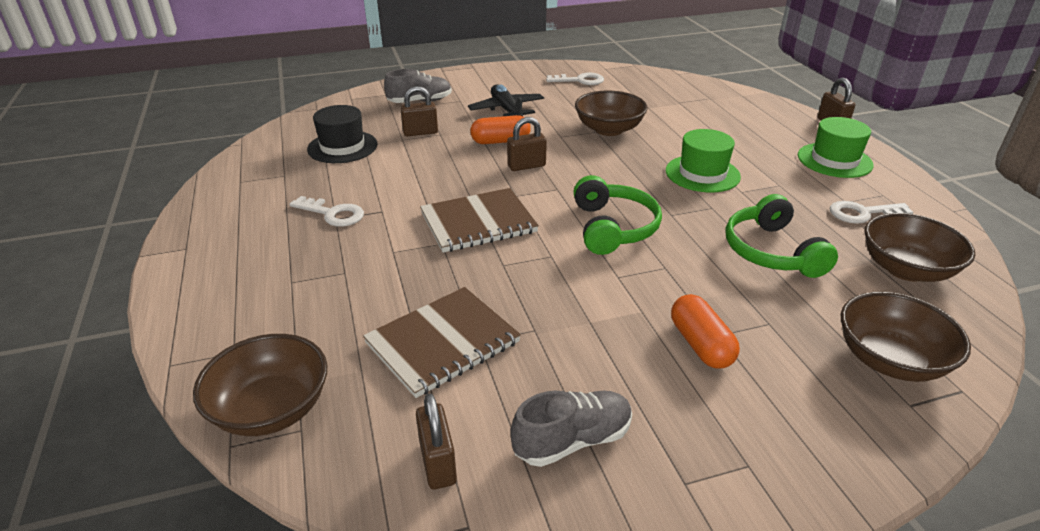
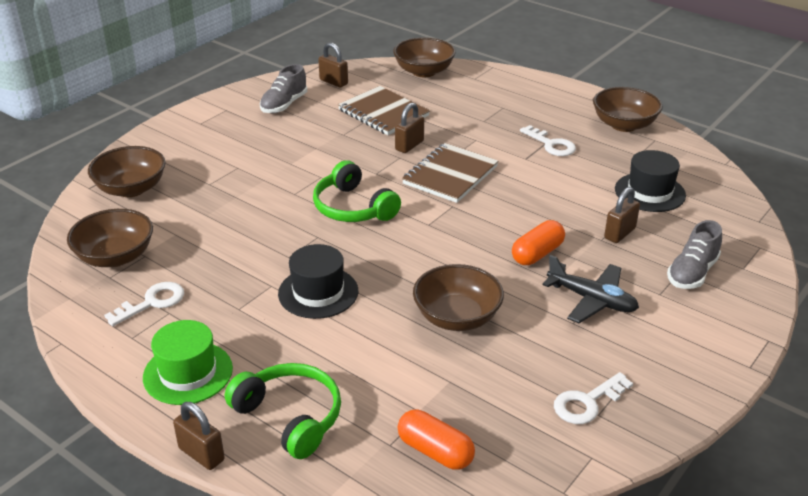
camera: 145 degrees right, 0 degrees up
white key [289,196,364,227] -> white key turned 120 degrees counterclockwise [520,125,576,156]
brown notebook [363,287,521,398] -> brown notebook turned 60 degrees counterclockwise [338,86,430,135]
brown padlock [507,117,547,171] -> brown padlock moved to [395,103,424,153]
green hat [666,129,741,192] -> black hat [278,244,358,319]
orange capsule [671,294,740,369] -> orange capsule moved to [398,409,475,470]
green headphones [725,194,838,278] -> green headphones moved to [225,363,341,459]
none -> brown bowl [593,87,663,132]

